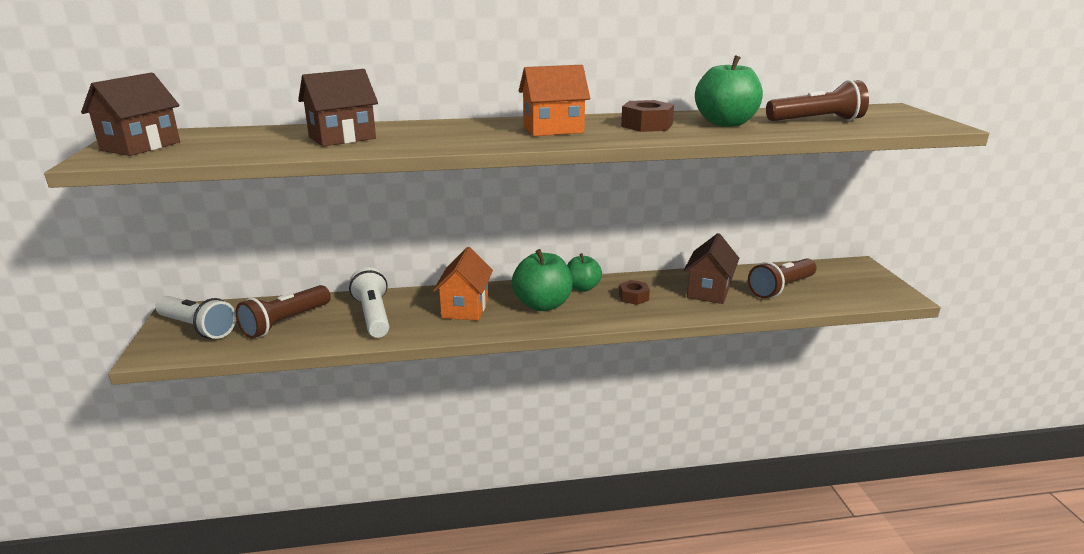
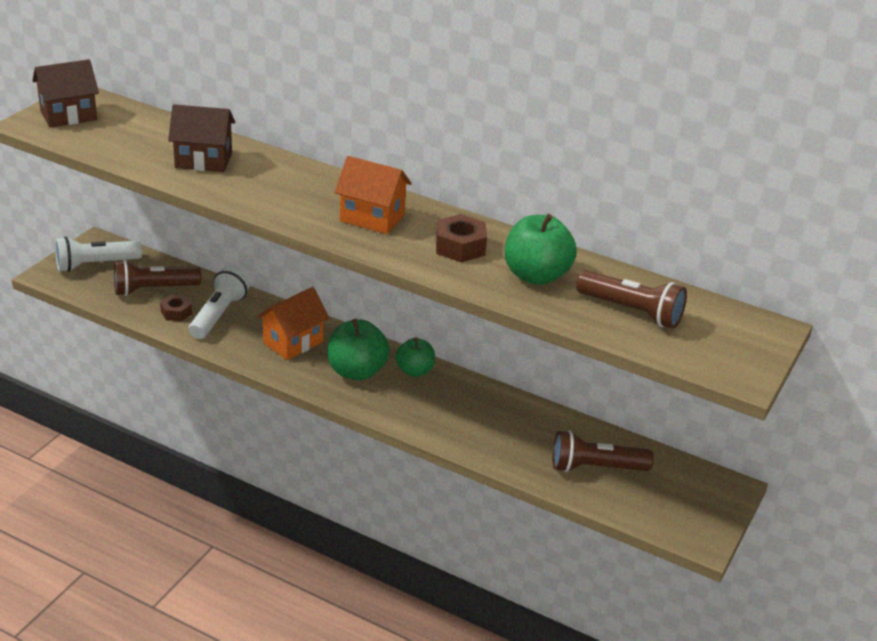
camera: 35 degrees right, 10 degrees up
white flashlight [156,296,236,339] -> white flashlight turned 90 degrees clockwise [55,237,142,272]
brown nut [619,280,650,305] -> brown nut moved to [160,295,192,321]
brown house [684,233,739,304] -> none

